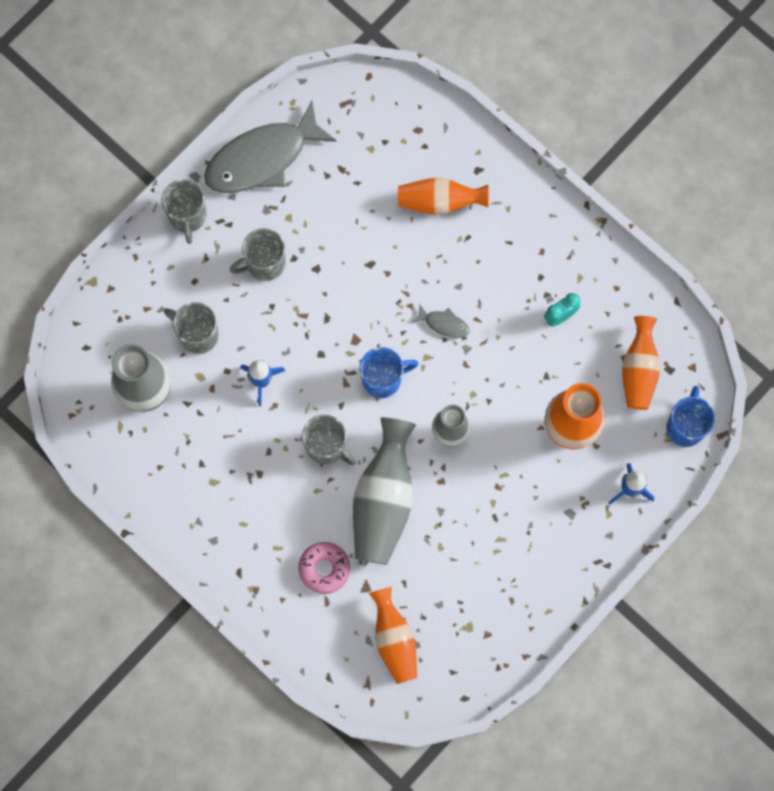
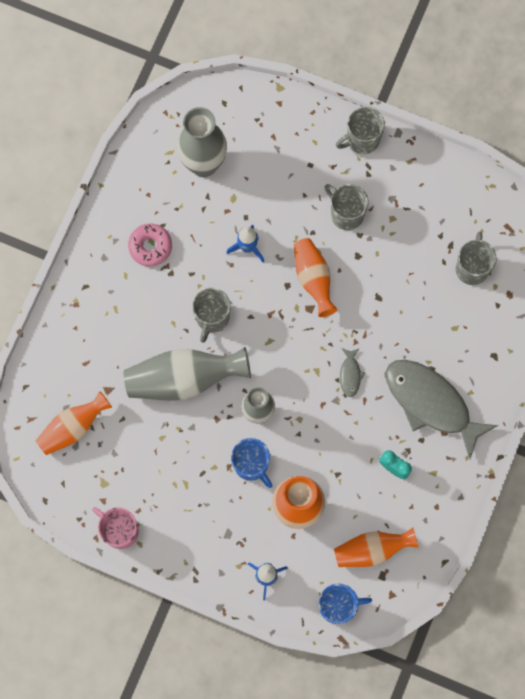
camera: 70 degrees right, 0 degrees up
grey mug [164,302,218,354] -> grey mug moved to [456,231,497,285]
grey fish [204,101,337,193] -> grey fish moved to [386,360,498,459]
pink donut [298,542,350,594] -> pink donut moved to [128,224,172,267]
blue mug [360,347,419,398] -> blue mug moved to [231,438,272,488]
orange vase [398,177,489,215] -> orange vase moved to [294,238,338,317]
none -> pink mug [92,507,139,549]

